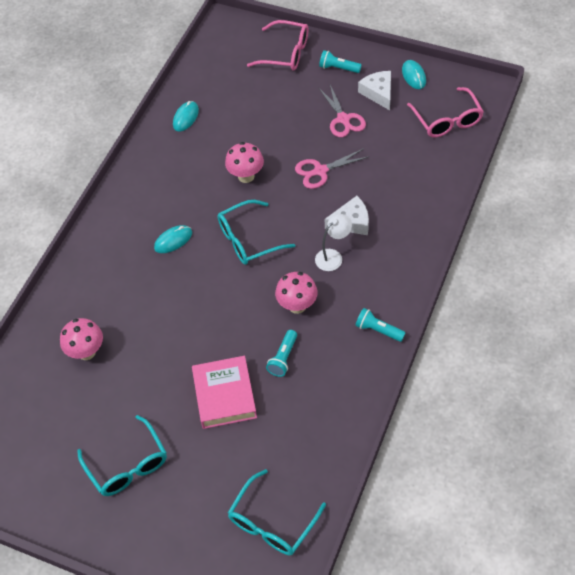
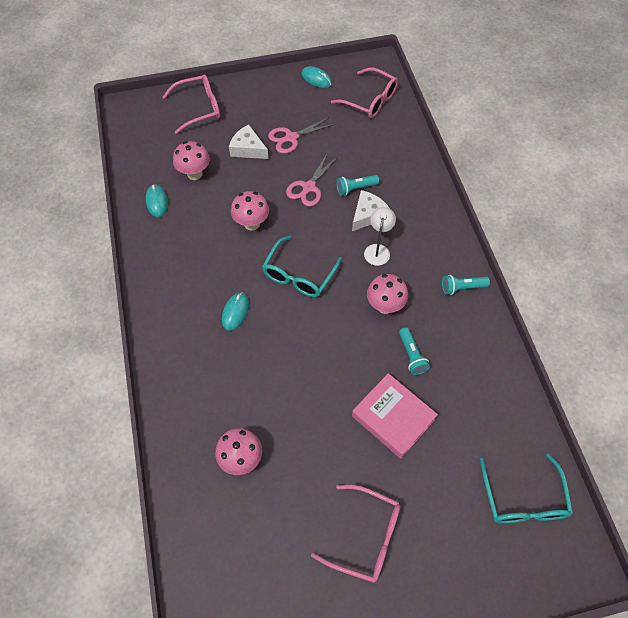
camera: 40 degrees left, 5 degrees up
turquoise glasses [77,415,167,496] -> pink glasses [311,485,400,583]
pink scissors [318,85,366,137] -> pink scissors turned 120 degrees clockwise [268,117,335,154]
turquoise flashlight [319,50,362,73] -> turquoise flashlight moved to [336,175,379,196]
white cheese [358,71,391,110] -> white cheese moved to [229,124,269,159]
none -> pink mushroom [173,141,210,180]

